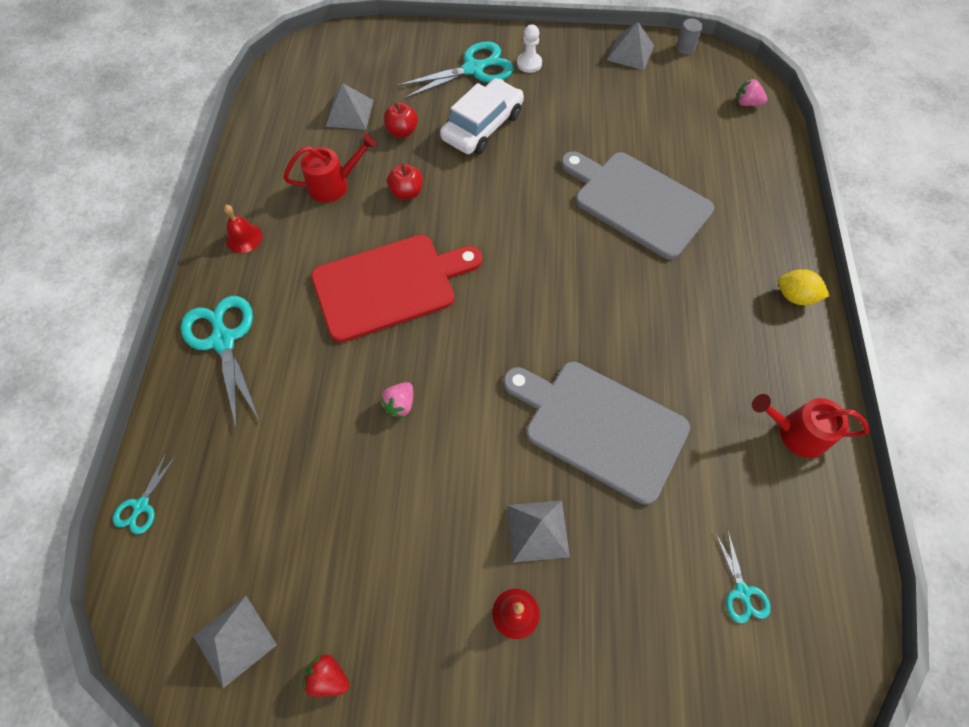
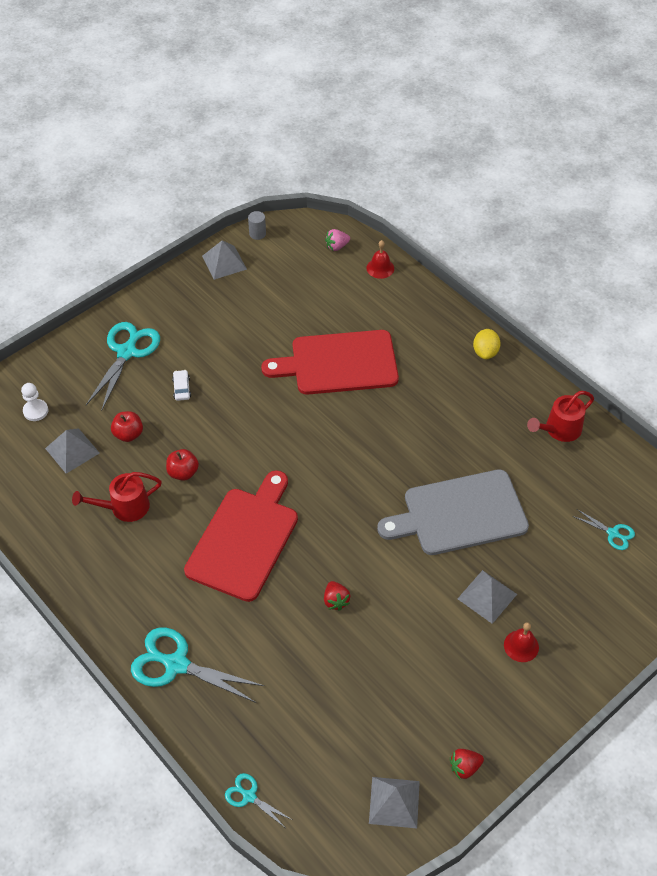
camera: 45 degrees left, 10 degrees down
turquoise scissors [113,451,177,534] -> turquoise scissors turned 150 degrees clockwise [225,773,292,827]
red bell [224,205,262,253] -> red bell moved to [366,240,394,279]
red watering can [283,134,377,203] -> red watering can turned 135 degrees counterclockwise [72,472,162,522]
pink strawberry [380,382,413,418] -> red strawberry [324,581,350,611]
white car [440,78,524,154] -> white car [172,370,191,401], size x0.42
white pawn [517,24,542,73] -> white pawn moved to [21,383,48,421]
grey cutting board [561,151,714,260] -> red cutting board [261,330,399,395]
yellow lemon [778,269,830,305] -> yellow lemon turned 60 degrees counterclockwise [473,329,501,359]

